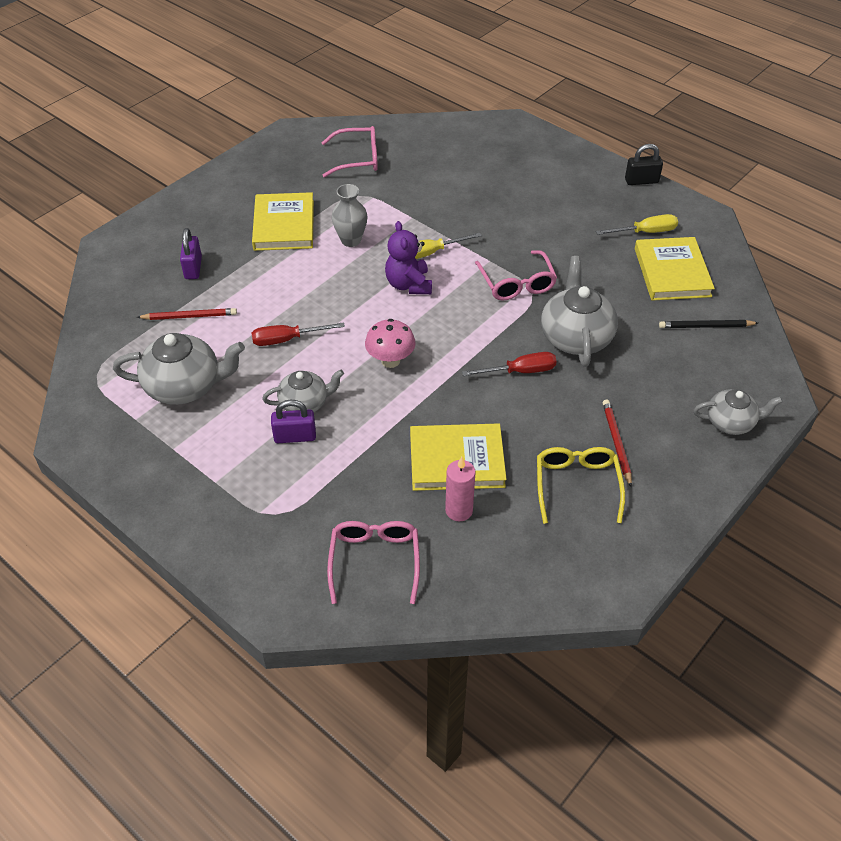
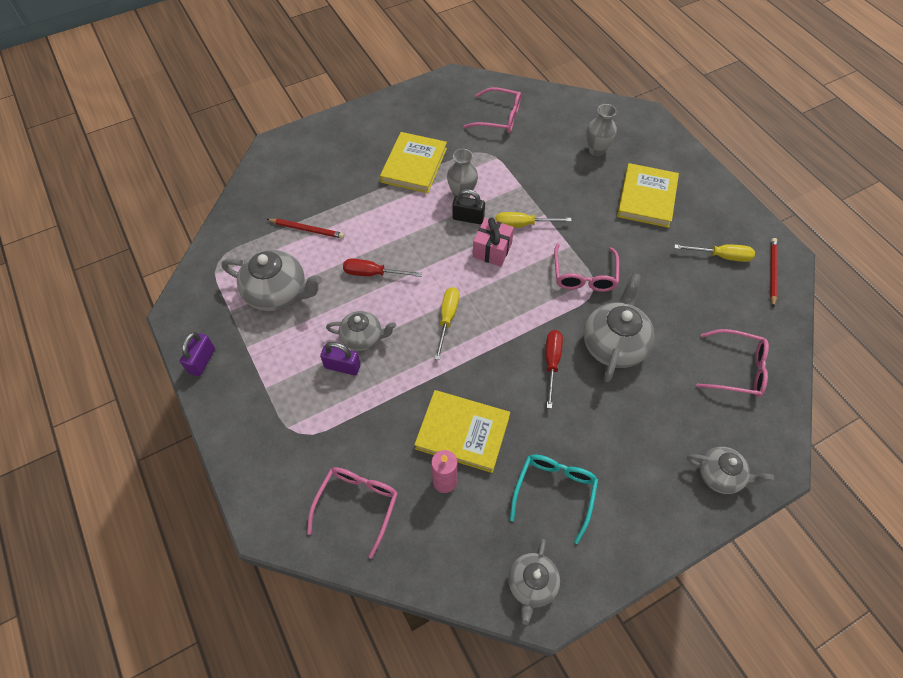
camera: 20 degrees right, 10 degrees up
purple padlock [180,228,202,279] -> purple padlock moved to [180,332,215,376]
pink mushroom [365,319,416,368] -> yellow screwdriver [435,287,459,360]
purple teddy bear [385,221,432,294] -> pink gift [473,217,514,267]
red screwdriver [462,352,557,376] -> red screwdriver turned 90 degrees counterclockwise [546,330,563,409]
yellow glasses [537,447,625,524] -> turquoise glasses [510,455,598,544]
red pencil [603,400,632,487] -> red pencil moved to [770,238,778,308]
black padlock [625,144,663,185] -> black padlock moved to [452,189,485,224]
yellow book [635,237,715,301] -> yellow book moved to [617,163,679,228]
black pencil [659,320,758,328] -> pink glasses [696,329,769,397]
none -> grey teapot [508,539,560,625]
none -> grey vase [586,104,617,156]

